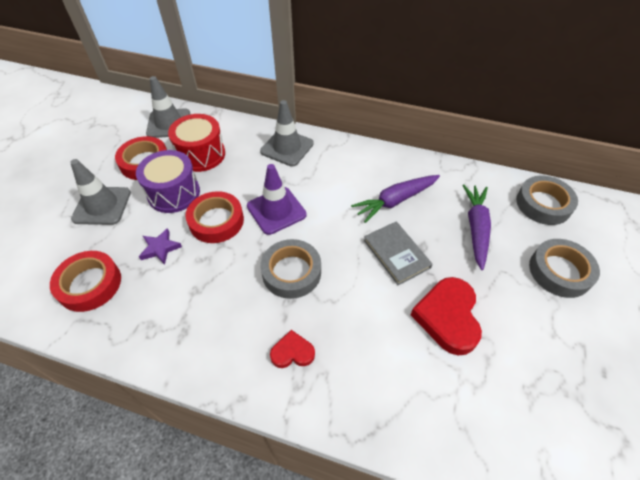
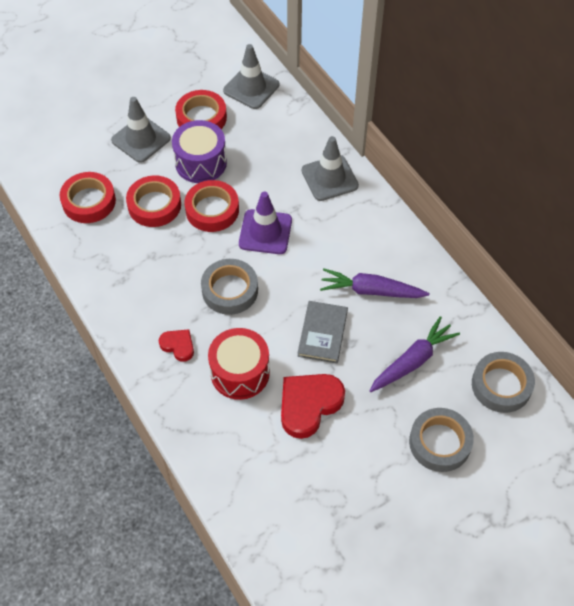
camera: 40 degrees right, 5 degrees up
purple star [139,228,182,265] -> red tape [126,175,181,227]
red drum [168,114,225,172] -> red drum moved to [208,328,270,400]

